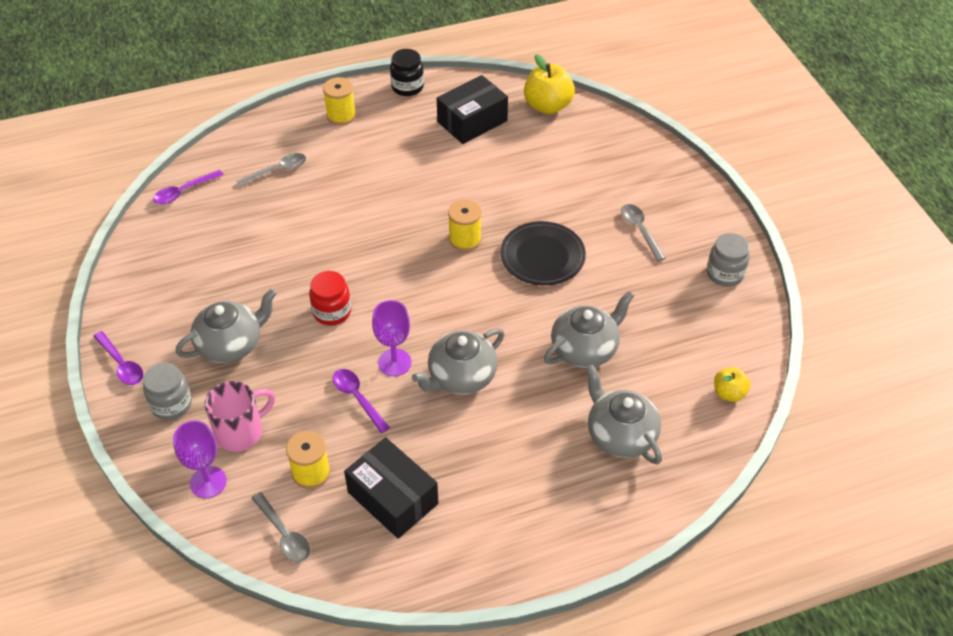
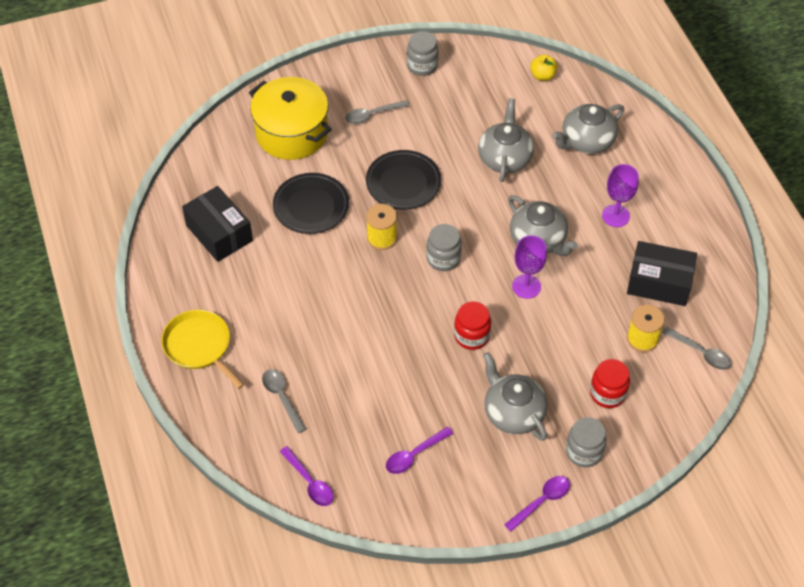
camera: 90 degrees left, 5 degrees up
purple goblet [173,420,227,498] -> purple goblet moved to [602,164,639,227]
pink mug [205,381,275,452] -> red jar [590,359,630,408]
grey spoon [251,492,310,562] -> grey spoon turned 75 degrees clockwise [662,326,731,370]
yellow spool [323,77,356,125] -> yellow pan [162,309,244,389]
purple spoon [333,369,390,433] -> purple spoon moved to [386,427,454,474]
black box [344,437,438,539] -> black box turned 60 degrees clockwise [627,241,697,306]
black jar [390,49,424,96] -> none
yellow apple [524,54,575,114] -> none
grey teapot [544,291,634,368] -> grey teapot turned 45 degrees clockwise [478,98,534,182]
none -> yellow pot [249,77,332,160]
none -> black plate [273,173,349,234]
none -> grey jar [426,224,462,271]

